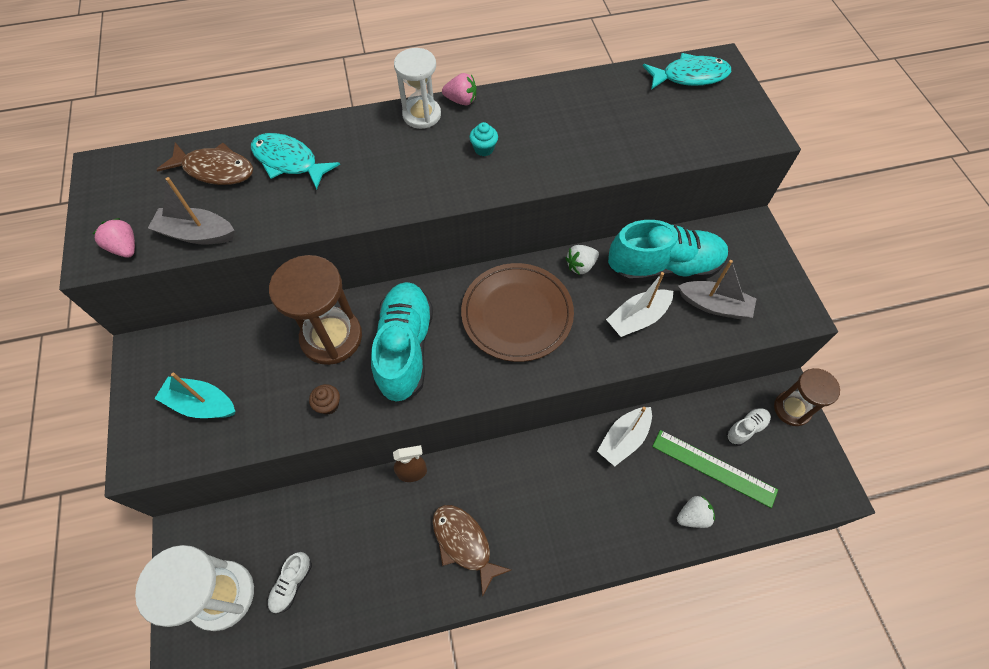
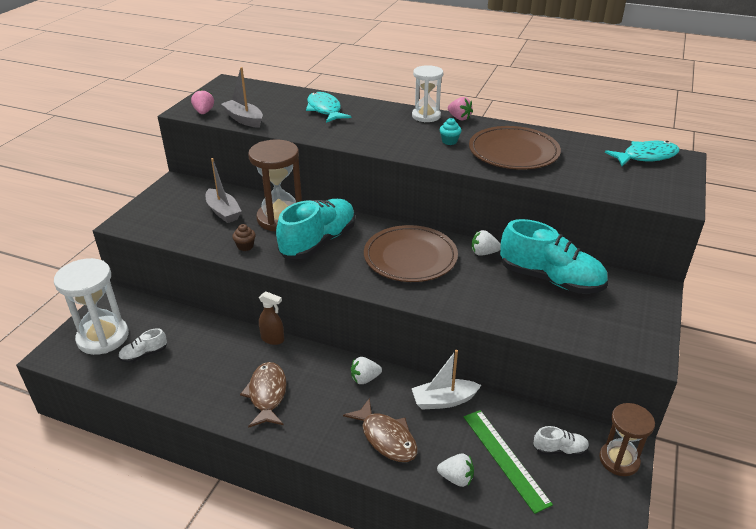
camera: 35 degrees right, 25 degrees down
turquoise boat [154,373,235,418] -> none
brown fish [157,143,253,185] -> brown fish moved to [343,398,418,462]
white boat [606,272,673,337] -> none
turquoise fish [643,53,731,90] -> turquoise fish turned 45 degrees counterclockwise [605,141,680,166]
grey boat [678,260,756,319] -> grey boat moved to [206,158,242,223]
none -> white strawberry [351,357,382,384]
none -> brown plate [469,126,561,170]

